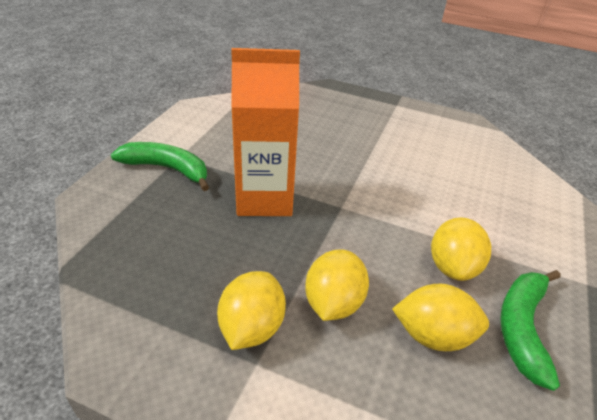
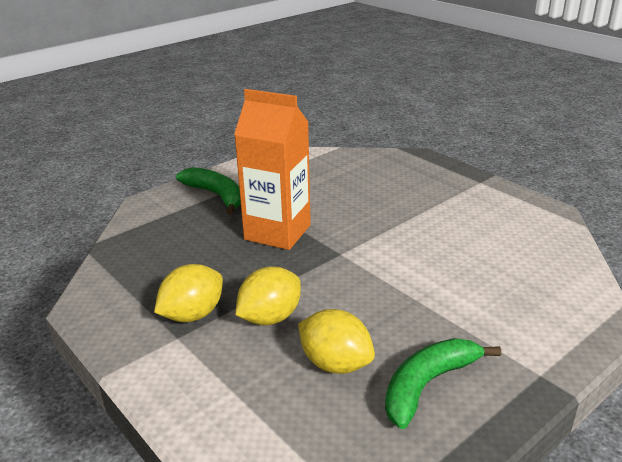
camera: 30 degrees right, 10 degrees down
yellow lemon [431,217,491,281] -> none

